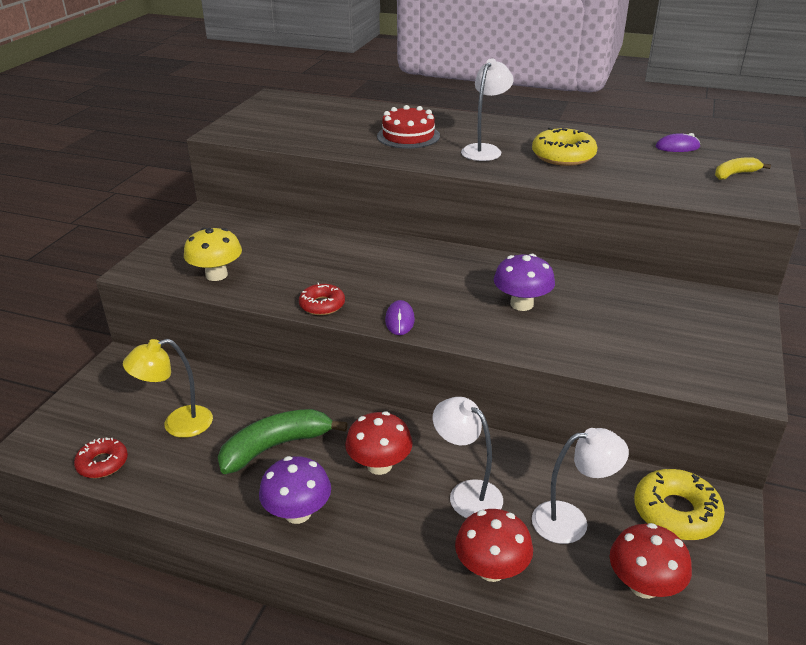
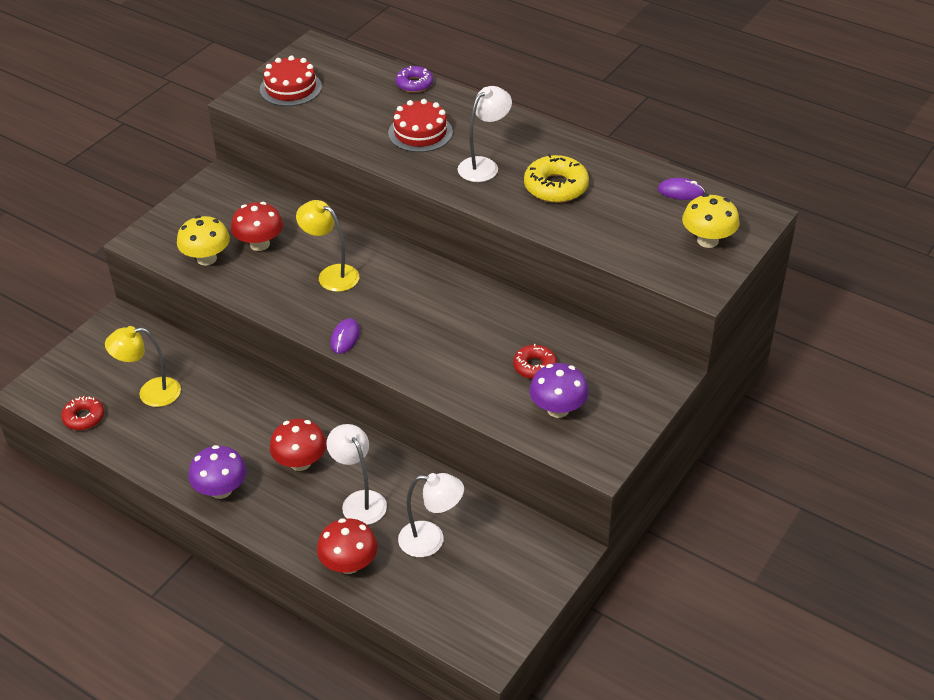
camera: 15 degrees right, 10 degrees up
green banana [218,409,347,474] -> none
red donut [299,283,345,315] -> red donut moved to [513,344,557,379]
purple mushroom [494,254,555,311] -> purple mushroom moved to [529,363,589,418]
red mushroom [610,523,692,599] -> red mushroom moved to [231,202,283,251]
yellow donut [634,469,725,540] -> none
yellow banana [715,157,771,180] -> yellow mushroom [682,194,739,248]
none -> red cake [260,56,322,106]
none -> yellow lamp [296,200,359,292]
none -> purple donut [395,66,433,93]

